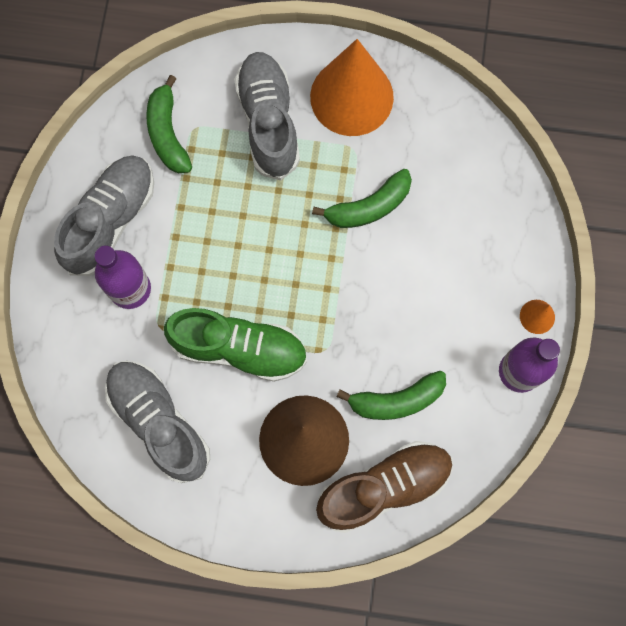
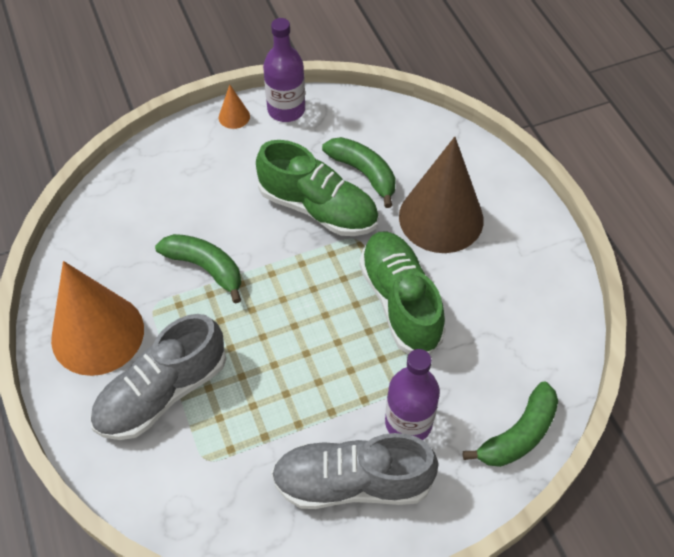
camera: 120 degrees left, 20 degrees down
grey shoe [105,361,210,483] -> none
green banana [146,75,192,173] -> green banana moved to [463,382,558,467]
brown shoe [316,441,453,533] -> none
none -> green shoe [256,140,379,236]

